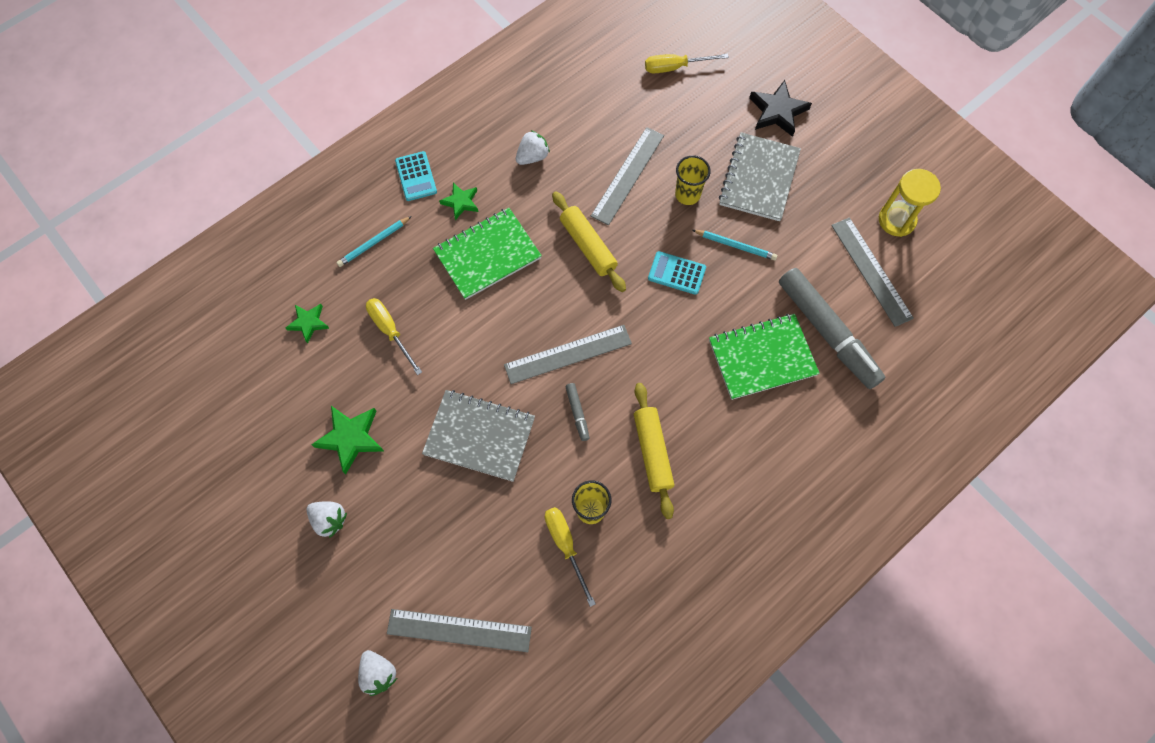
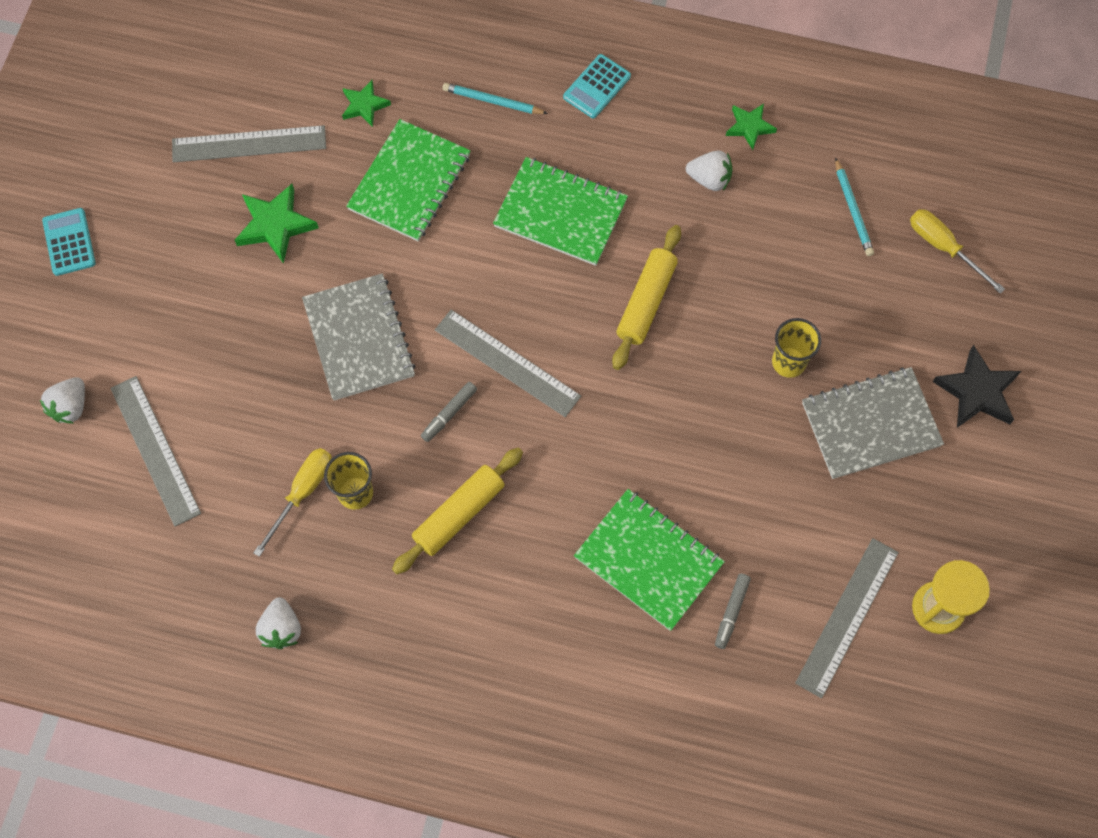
camera: 55 degrees right, 0 degrees up
white strawberry [306,501,347,538] -> white strawberry moved to [256,597,301,649]
yellow screwdriver [366,298,422,375] -> green notebook [346,119,470,242]
green star [439,183,478,220] -> green star moved to [726,104,777,150]
grey ruler [591,127,664,225] -> grey ruler moved to [172,125,326,162]
turquoise calculator [648,251,706,295] -> turquoise calculator moved to [42,208,96,276]
turquoise pencil [692,230,777,261] -> turquoise pencil moved to [835,157,874,256]
grey marker [779,268,885,389] -> grey marker [715,574,751,649], size x0.41

